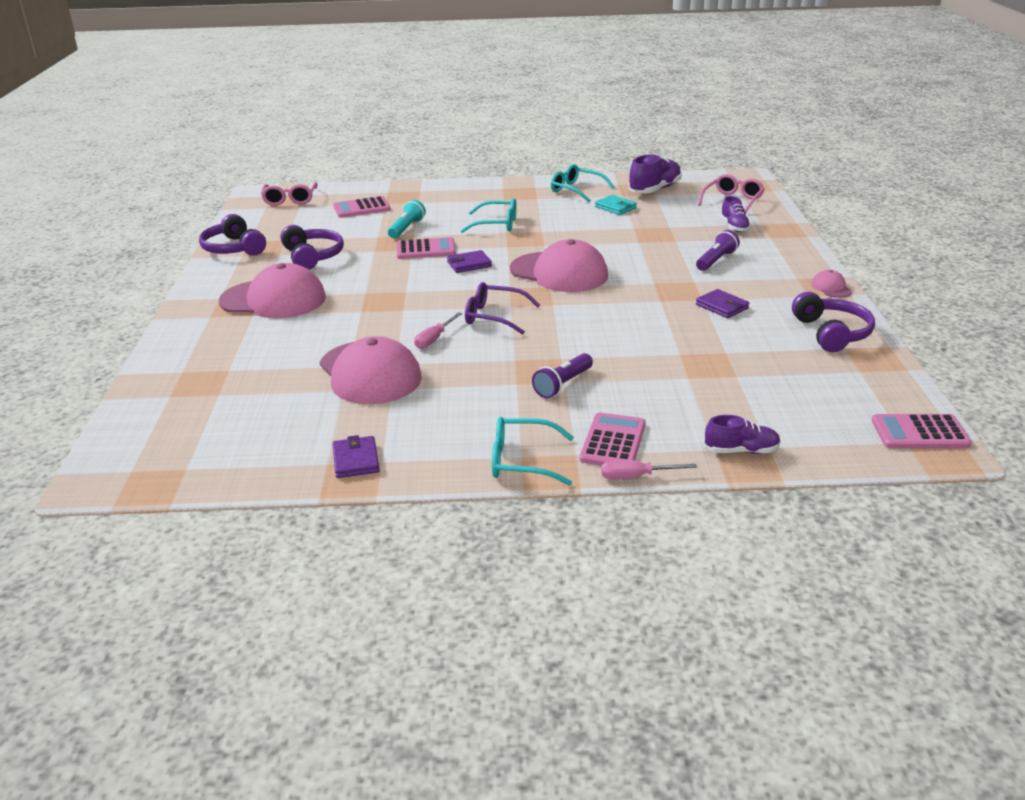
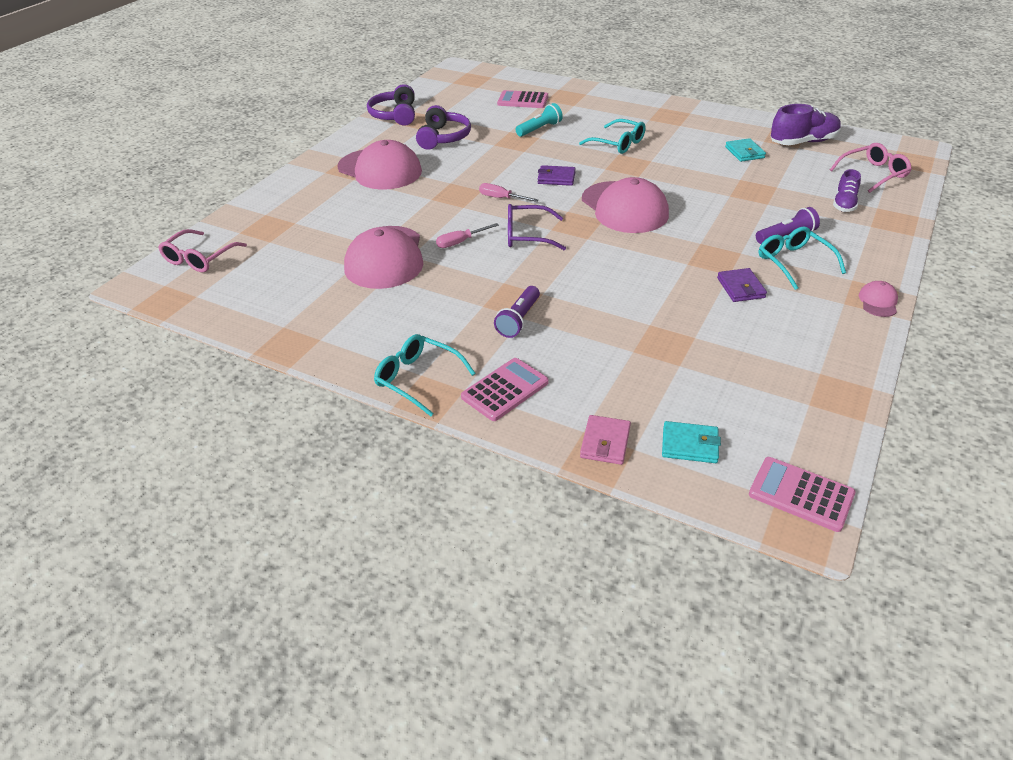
camera: 30 degrees right, 10 degrees up
pink glasses [261,182,317,206] -> pink glasses moved to [158,229,247,273]
purple wallet [332,435,380,478] -> none
pink calculator [397,237,456,259] -> none
purple glasses [465,282,540,335] -> purple glasses turned 45 degrees counterclockwise [508,204,566,250]
purple flashlight [532,353,593,398] -> purple flashlight turned 45 degrees counterclockwise [494,286,540,338]
turquoise glasses [551,164,614,202] -> turquoise glasses moved to [758,226,846,290]
pink screwdriver [601,460,697,479] -> pink screwdriver moved to [479,183,538,202]
purple shoe [705,415,781,454] -> pink wallet [580,415,631,465]
purple headphones [792,292,875,352] -> none
none -> turquoise wallet [662,421,721,463]

